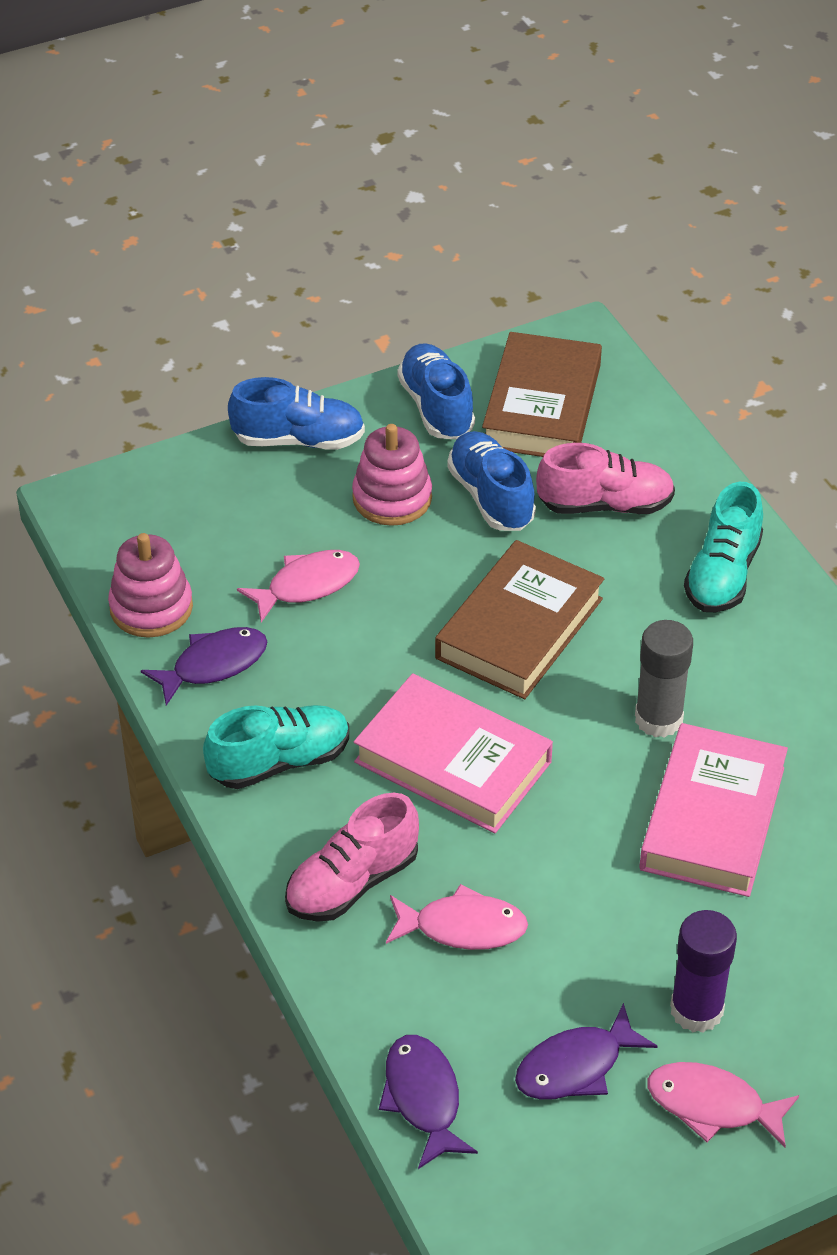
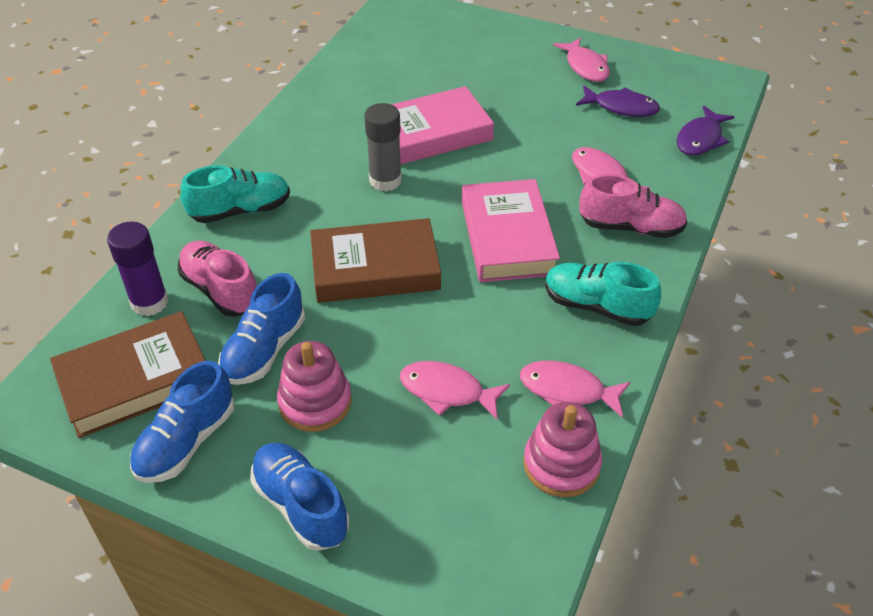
camera: 130 degrees left, 0 degrees up
purple fish [141,627,267,706] -> pink fish [520,361,631,418]
purple glue stick [670,910,737,1033] -> purple glue stick moved to [107,222,169,317]

